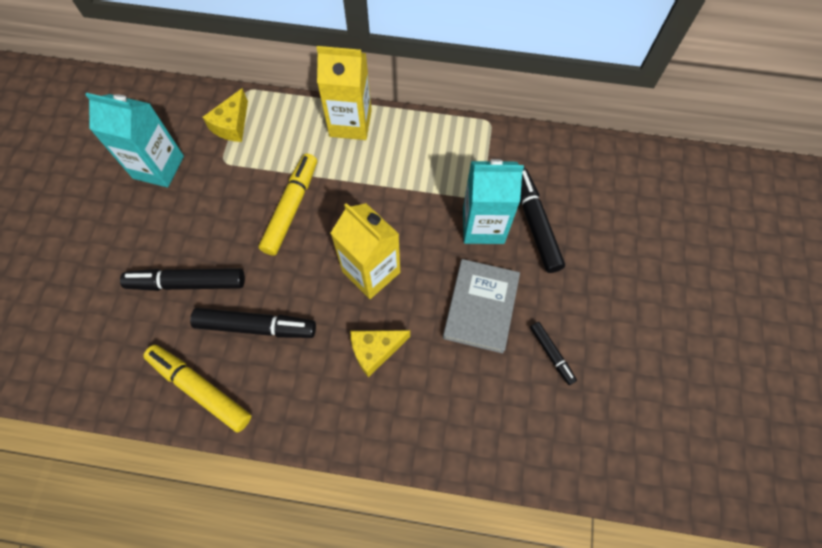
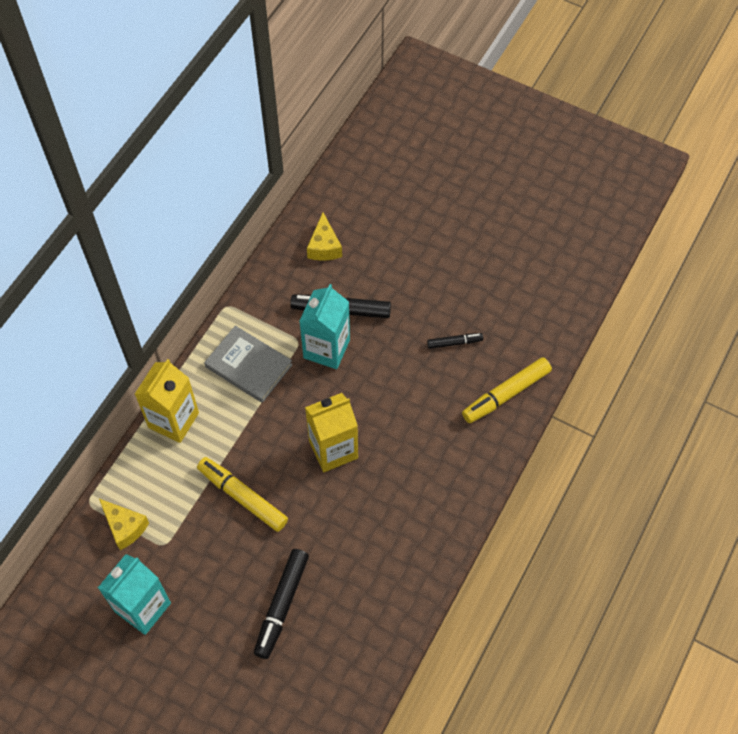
camera: 70 degrees left, 5 degrees down
yellow marker [143,345,252,433] -> yellow marker moved to [462,357,552,423]
black marker [190,308,316,338] -> none
yellow cheese [350,330,410,377] -> yellow cheese moved to [307,213,342,261]
grey book [443,259,520,353] -> grey book moved to [204,325,293,403]

